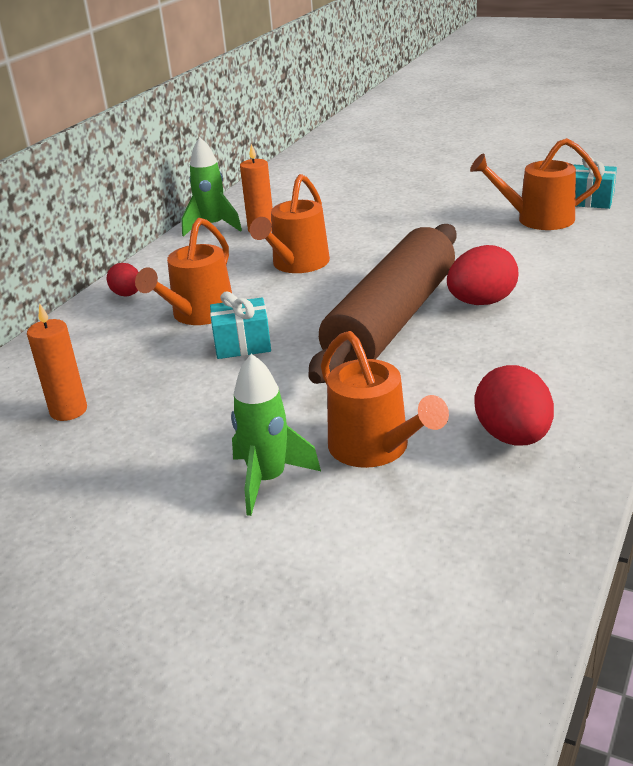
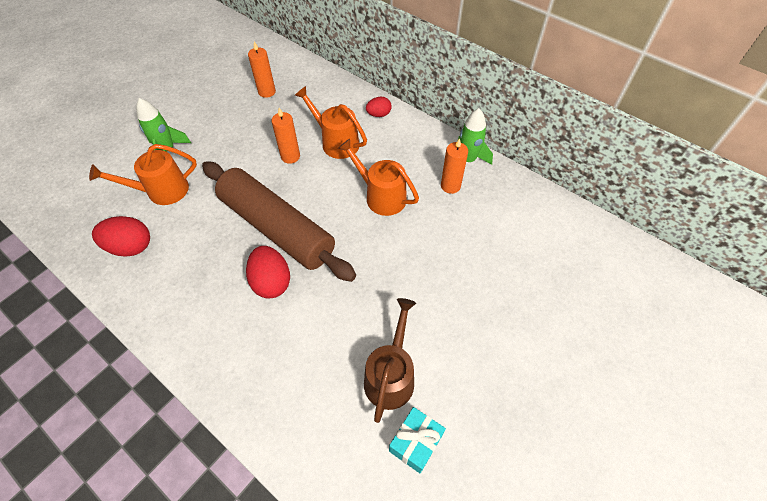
camera: 100 degrees right, 25 degrees up
turquoise gift [210,291,271,359] -> orange candle [271,108,300,164]
orange watering can [470,138,602,230] -> brown watering can [364,298,416,423]

